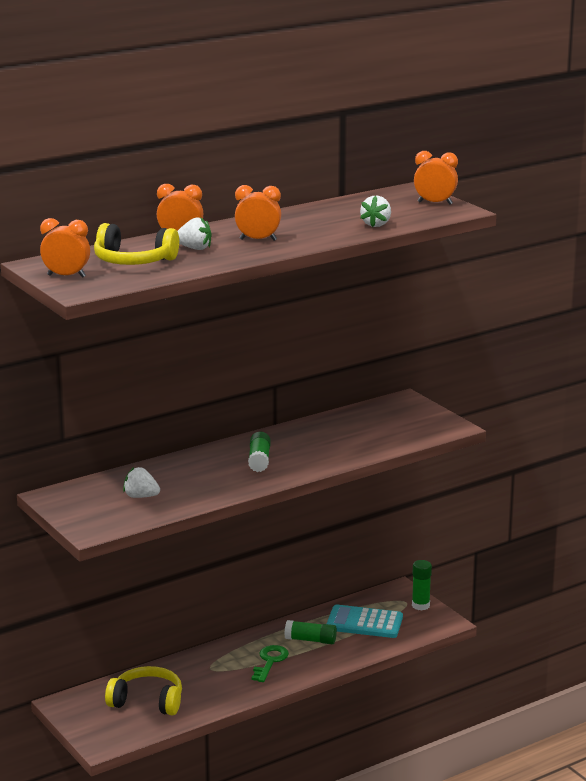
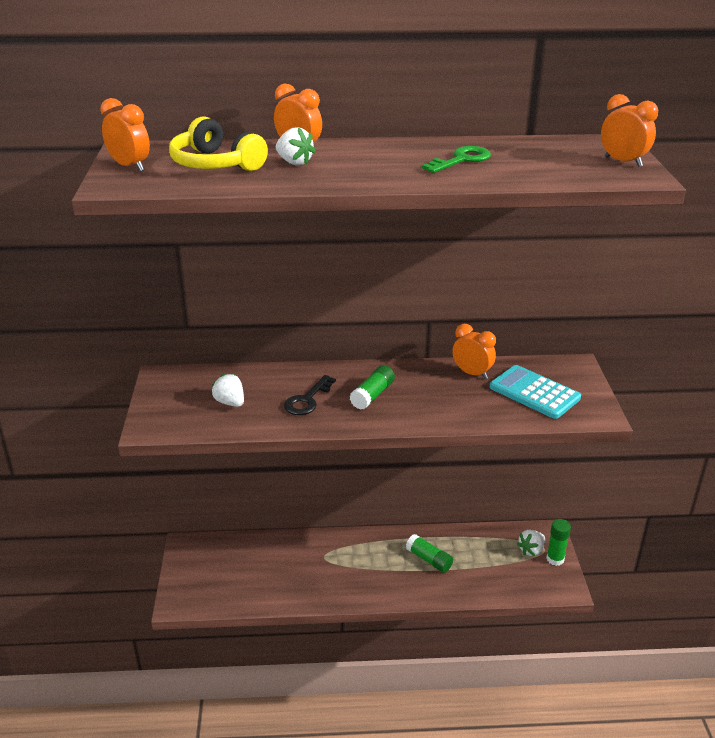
camera: 30 degrees right, 10 degrees up
yellow headphones [105,666,182,715] -> none
orange clock [235,185,281,241] -> orange clock moved to [452,324,496,379]
green key [252,645,289,682] -> green key moved to [422,146,491,173]
turquoise calculator [326,605,403,638] -> turquoise calculator moved to [490,365,581,419]
white strawberry [360,196,391,227] -> white strawberry moved to [517,530,545,556]
none -> black key [284,375,336,415]

